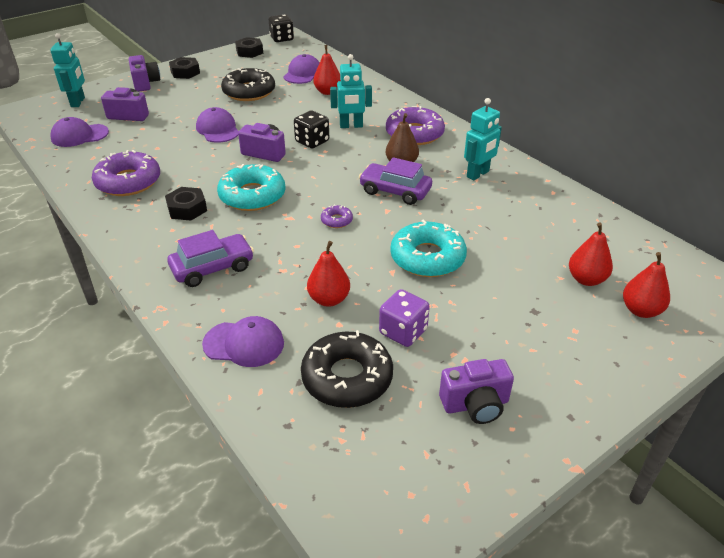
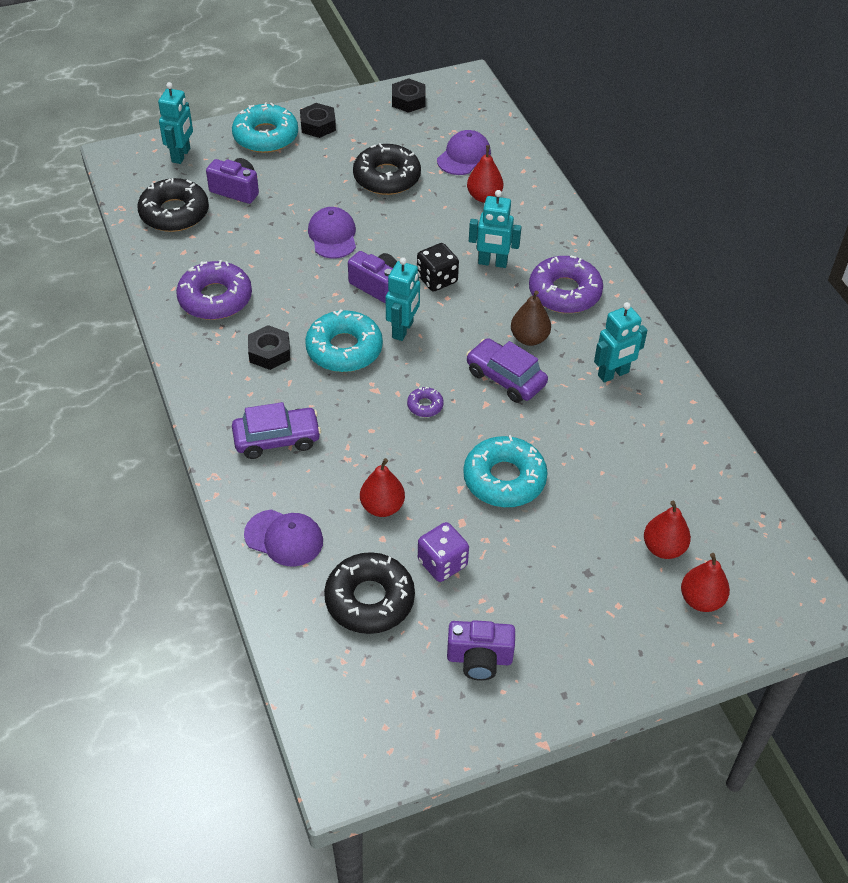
camera: 15 degrees right, 10 degrees up
purple cap [50,117,109,147] -> black donut [137,178,209,232]
purple camera [129,55,160,92] -> turquoise donut [232,102,298,153]
black dice [269,14,294,42] -> none
none -> turquoise robot [386,257,420,341]

